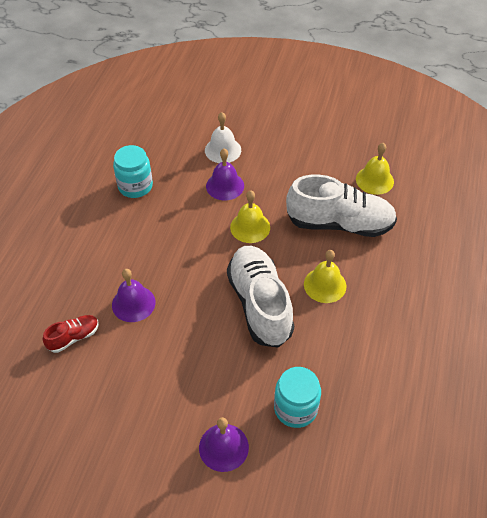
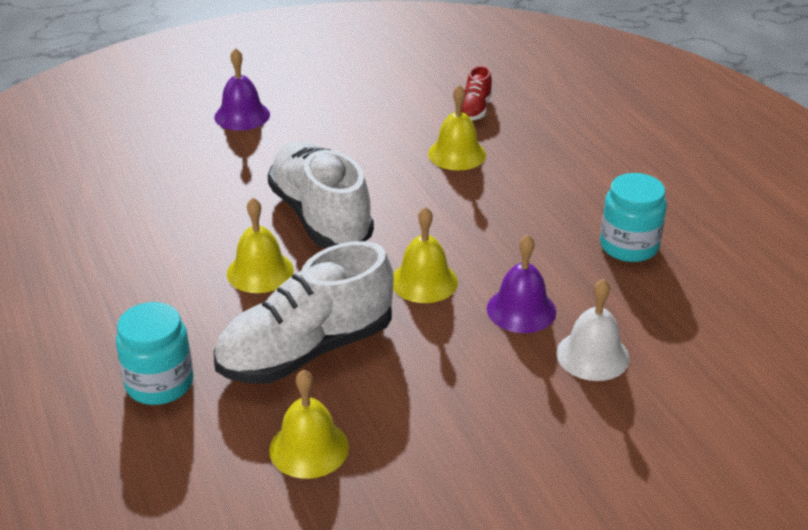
camera: 140 degrees right, 15 degrees down
purple bell [112,269,155,322] -> yellow bell [428,85,486,171]
white shoe [227,246,294,348] -> white shoe turned 150 degrees counterclockwise [267,141,374,249]
turquoise jar [274,367,321,428] -> turquoise jar moved to [116,302,194,405]

